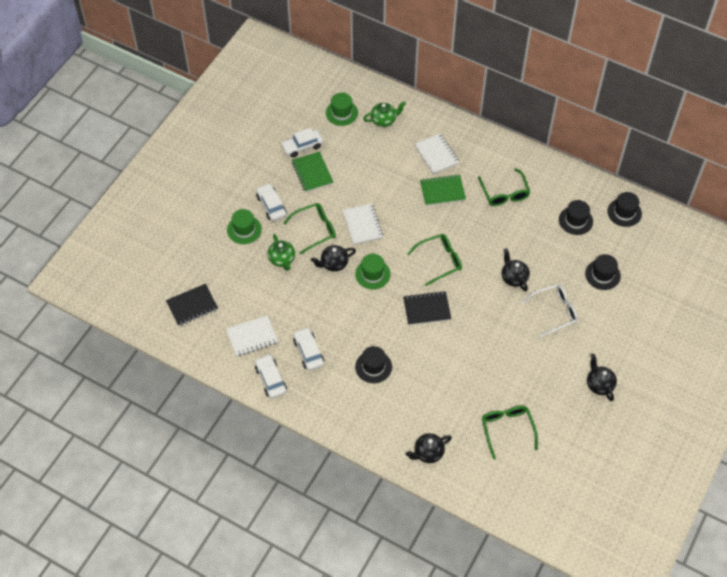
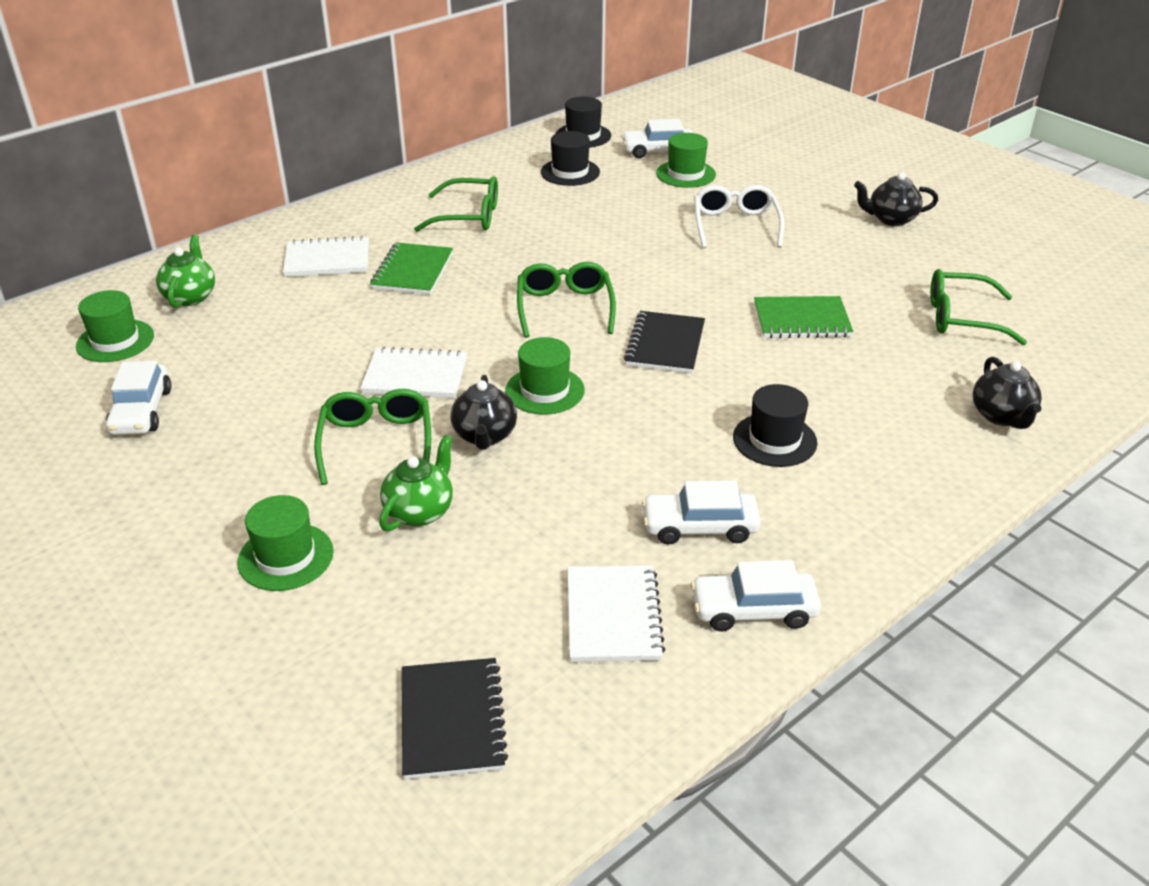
camera: 70 degrees left, 20 degrees down
white car [256,183,286,221] -> white car moved to [621,119,692,158]
green teapot [268,234,295,271] -> green teapot turned 60 degrees counterclockwise [379,435,453,532]
green notebook [292,152,333,192] -> green notebook moved to [754,296,853,338]
black teapot [502,248,530,291] -> none
black hat [585,254,621,290] -> green hat [656,133,716,188]

